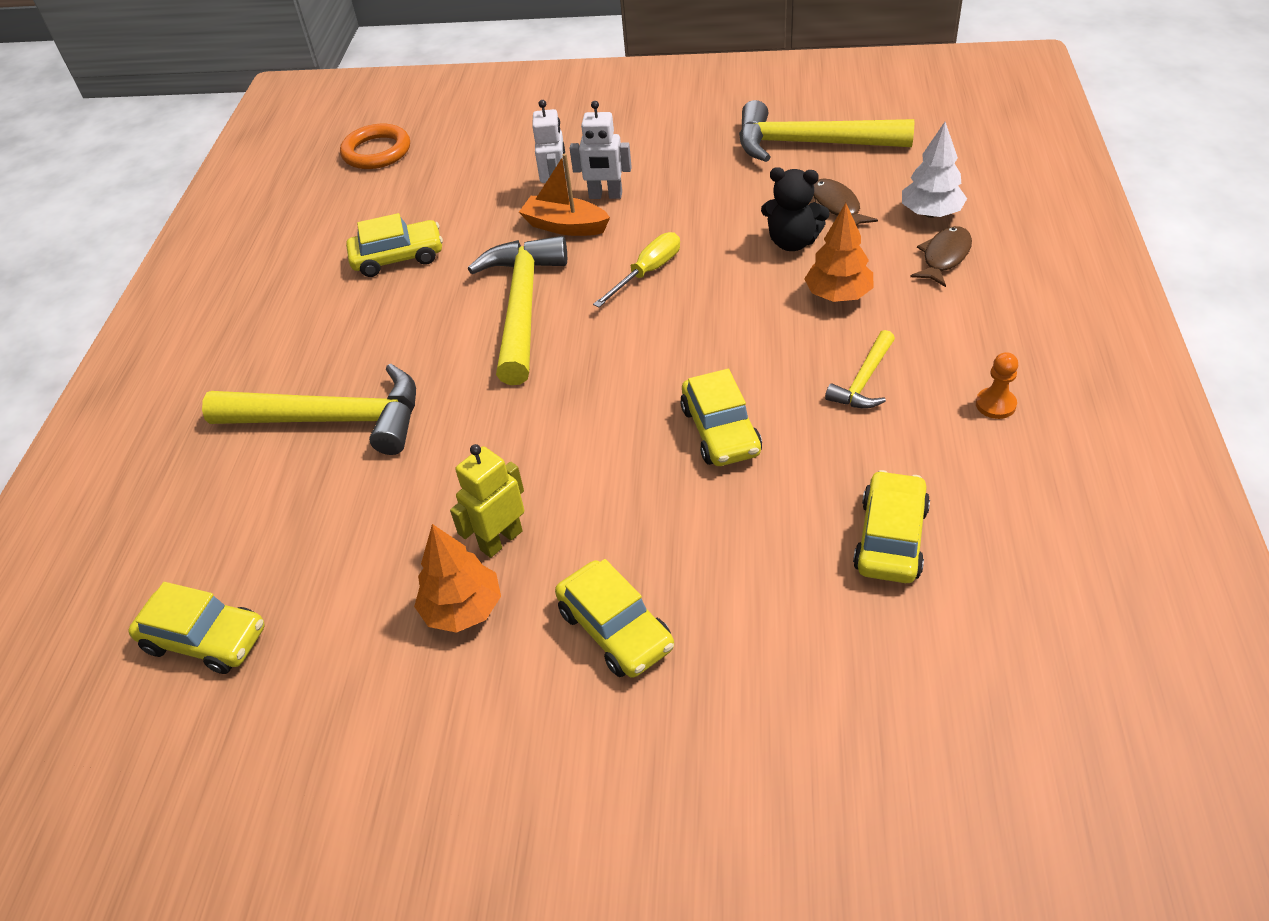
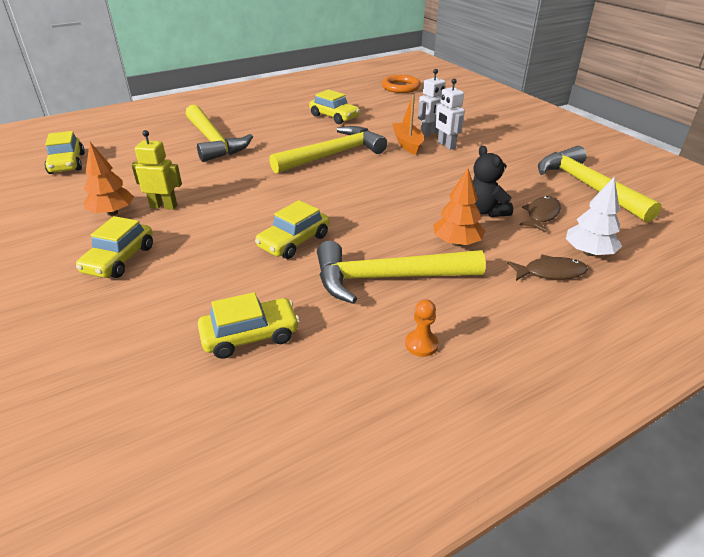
camera: 50 degrees right, 10 degrees down
yellow screwdriver [593,232,680,308] -> none
yellow hammer [825,330,895,409] -> yellow hammer [317,241,486,304], size x2.02

